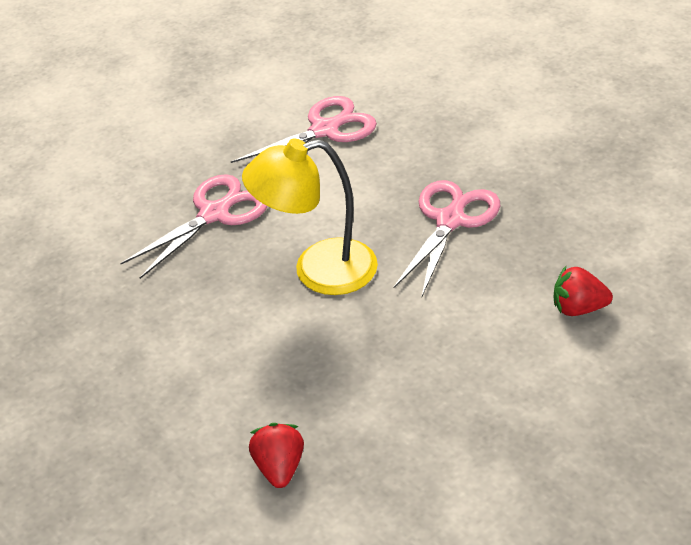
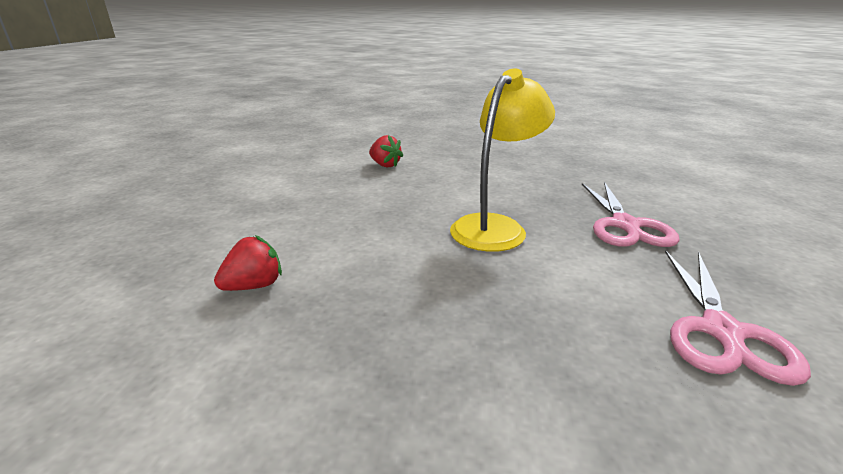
camera: 135 degrees right, 15 degrees down
pink scissors [393,180,500,296] -> none

